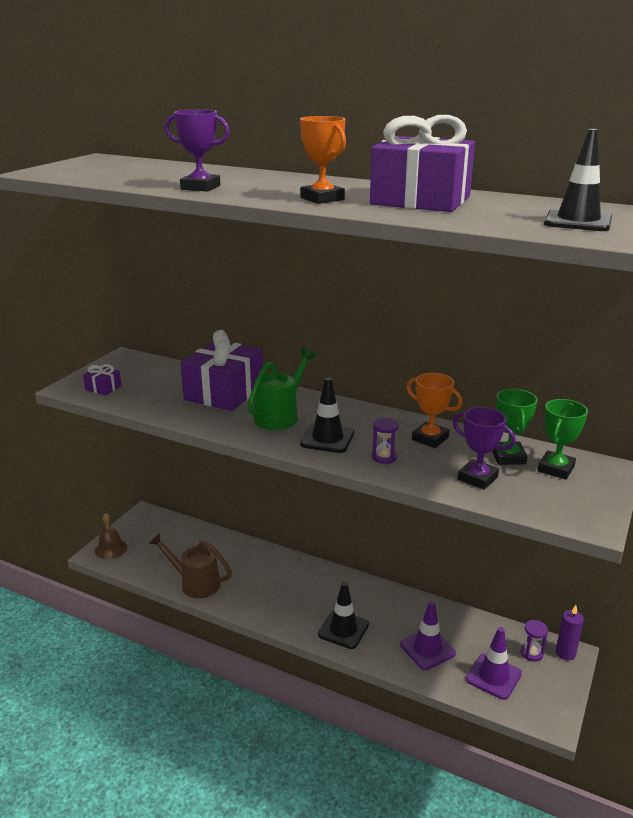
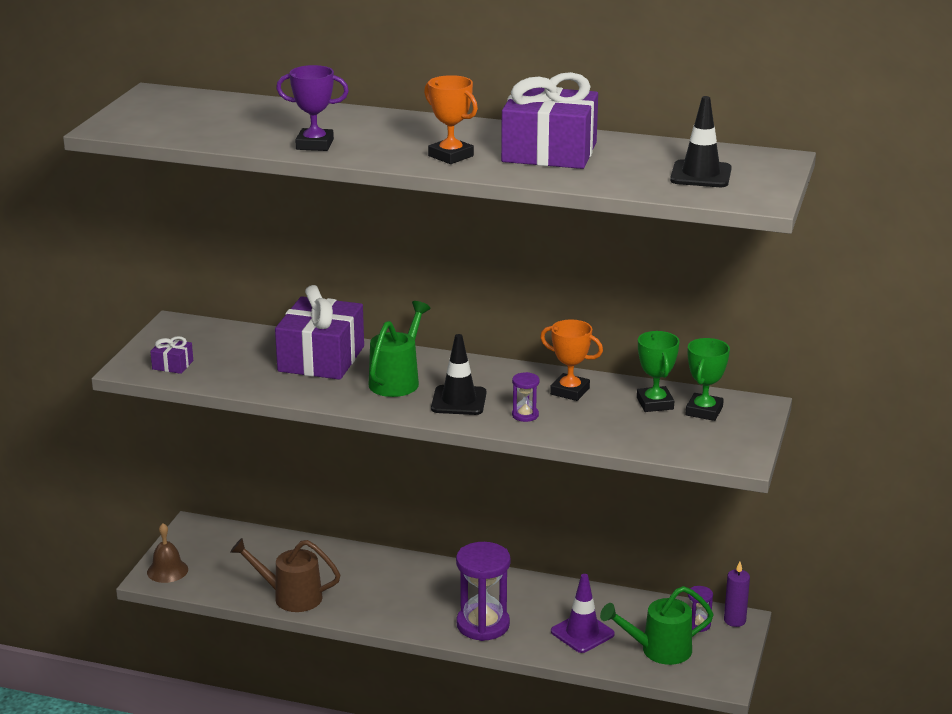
camera: 10 degrees left, 0 degrees up
black traffic cone [318,582,369,649] -> purple hourglass [456,542,511,641]
purple trophy [453,407,516,490] -> none
purple traffic cone [466,627,522,700] -> green watering can [600,586,714,665]

